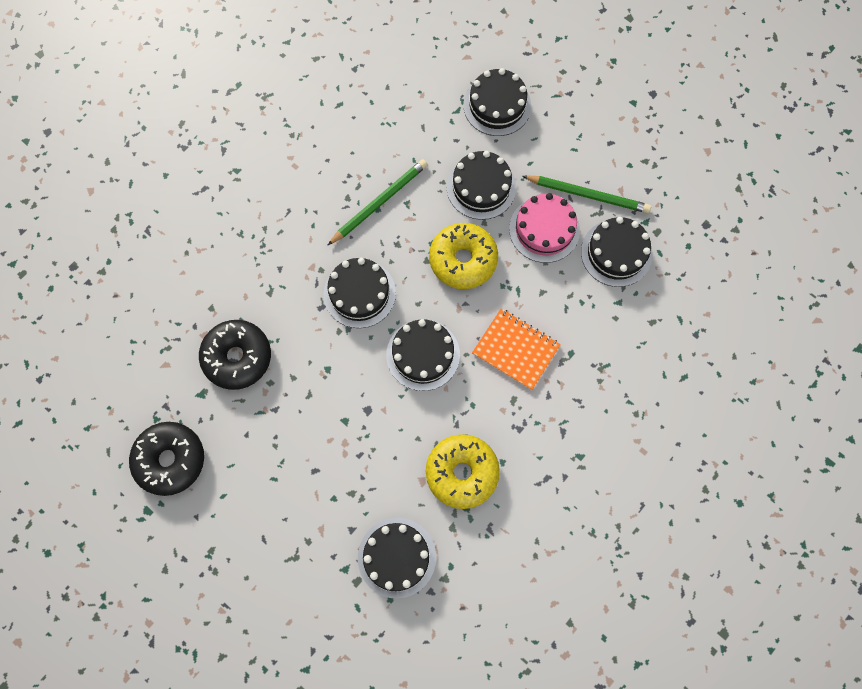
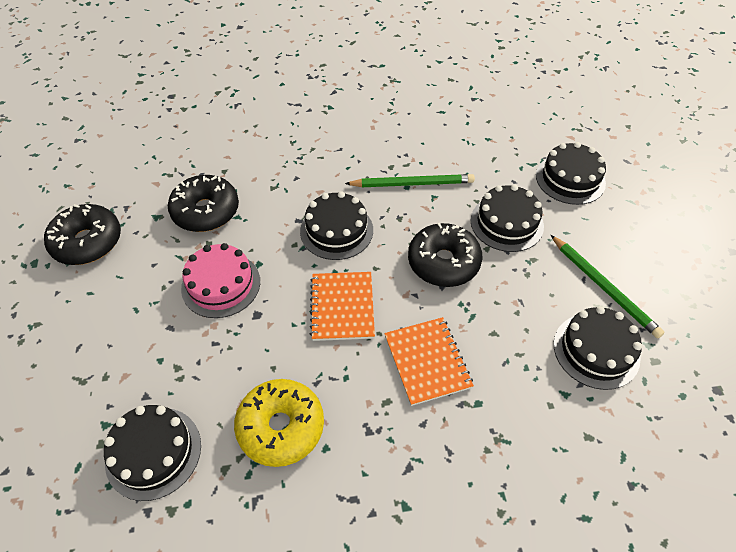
camera: 40 degrees right, 20 degrees down
black cake [386,319,460,391] -> orange notebook [310,272,375,341]
yellow donut [429,223,498,289] -> black donut [408,223,483,287]
pink cake [509,193,580,263] -> pink cake moved to [181,243,260,318]

